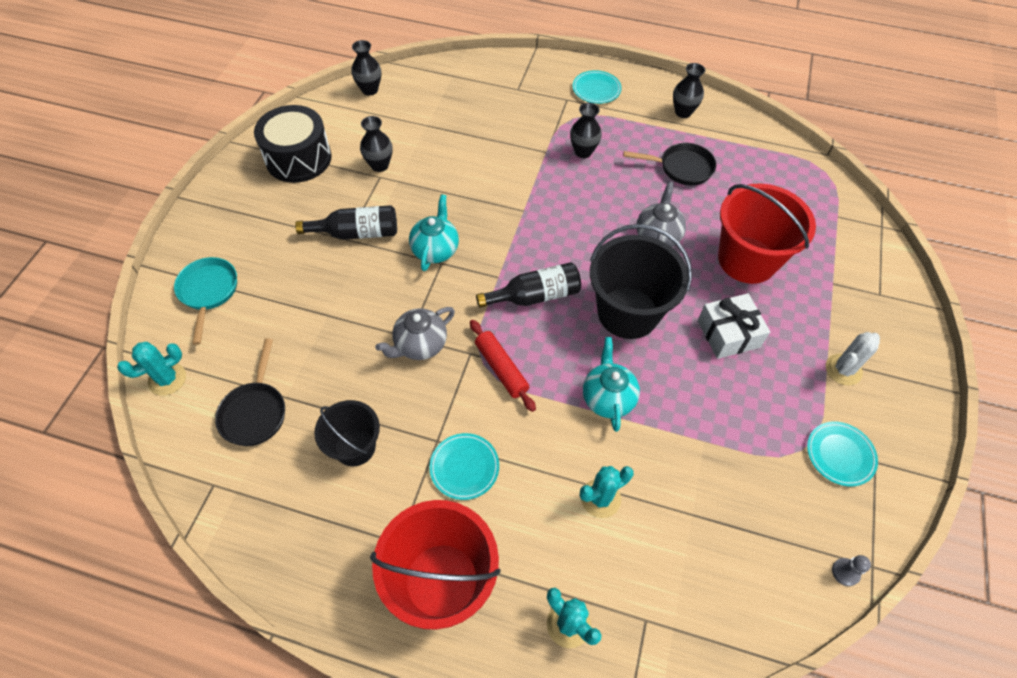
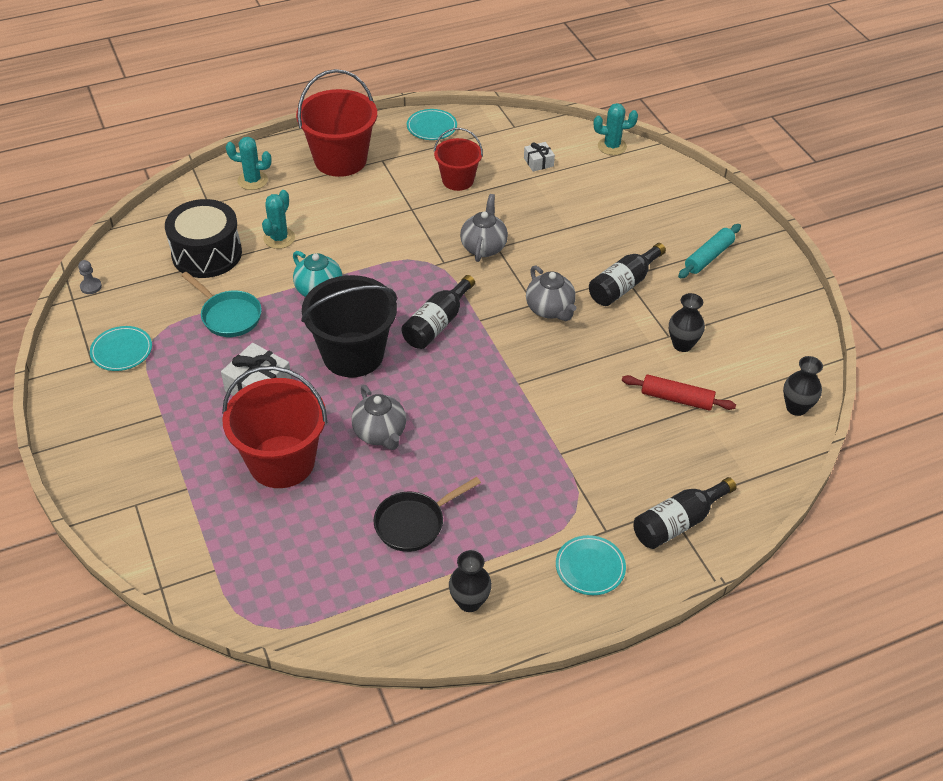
camera: 140 degrees right, 10 degrees down
turquoise cactus [117,342,186,396] -> turquoise cactus turned 75 degrees clockwise [594,103,638,155]
turquoise pan [174,257,237,345] -> turquoise pan moved to [181,272,262,337]
black pan [215,338,285,446] -> white gift [524,142,555,171]
black drum [254,105,332,183] -> black drum moved to [165,199,242,278]
black bucket [314,400,380,466] -> red bucket [434,128,483,191]
turquoise teapot [409,194,459,271] -> grey teapot [526,265,577,321]
turquoise plate [429,433,499,500] -> turquoise plate moved to [407,109,457,140]
red rolling pin [470,320,536,412] -> red rolling pin moved to [622,375,736,411]
black vase [570,103,602,158] -> none
white cactus [826,332,880,385] -> none
none -> black bottle [634,477,737,549]
none -> turquoise rolling pin [678,224,741,278]

